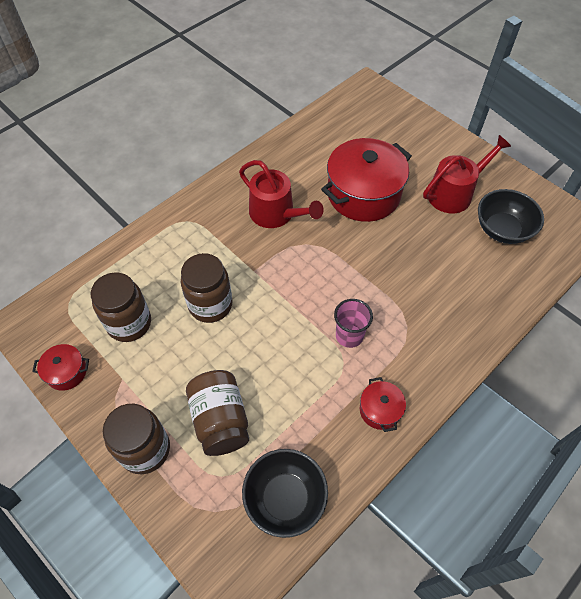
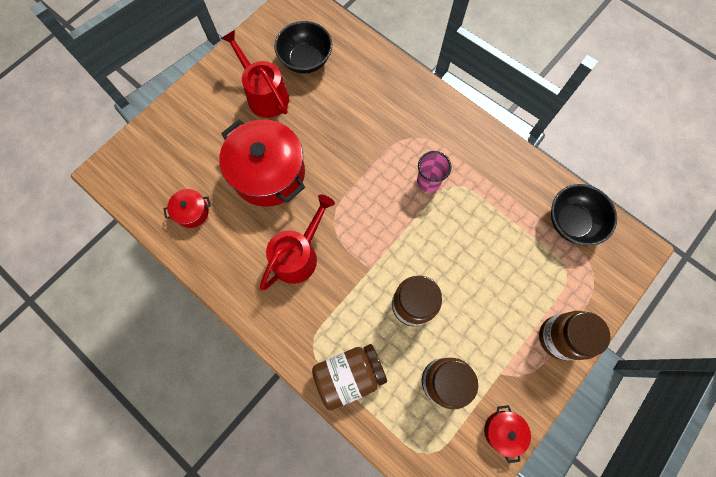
camera: 95 degrees left, 15 degrees up
brown jar [186,370,249,456] -> brown jar moved to [312,344,387,410]
red pot [360,377,406,432] -> red pot moved to [163,189,211,228]

